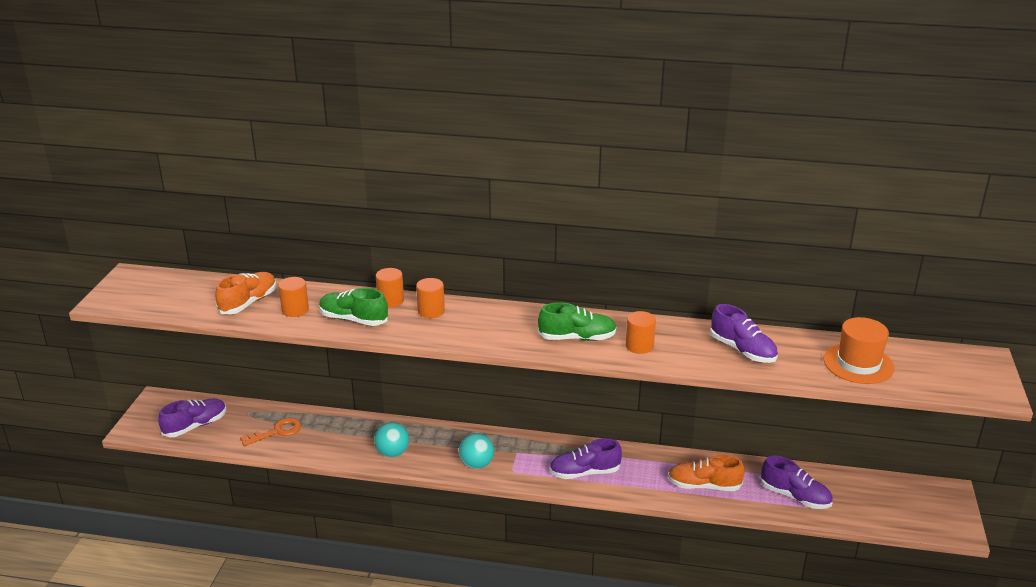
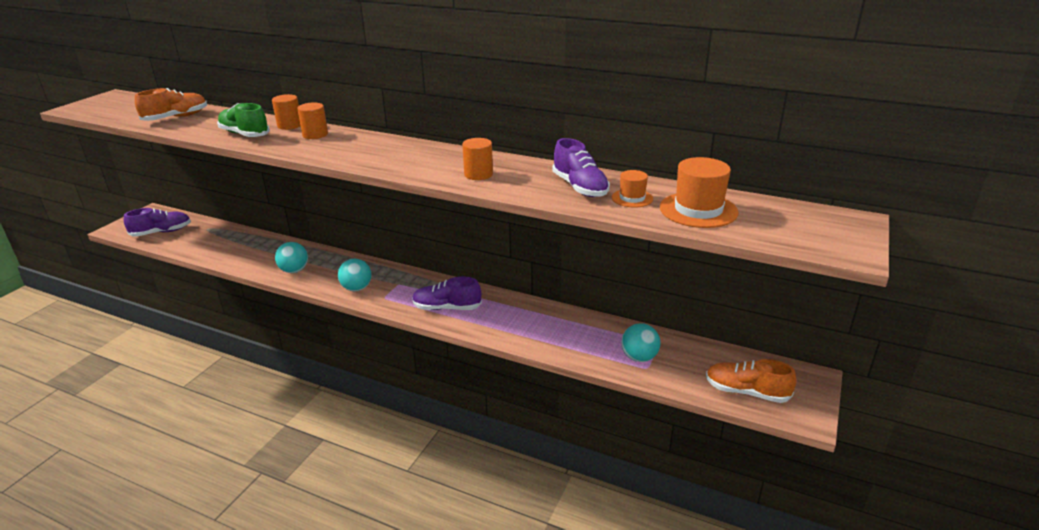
camera: 15 degrees right, 0 degrees up
orange key [240,418,302,446] -> none
orange cylinder [278,277,309,317] -> none
green shoe [538,302,617,341] -> none
orange shoe [668,455,745,491] -> orange shoe moved to [706,359,797,403]
purple shoe [761,455,833,509] -> turquoise ball [621,323,661,362]
none -> orange hat [612,170,653,207]

